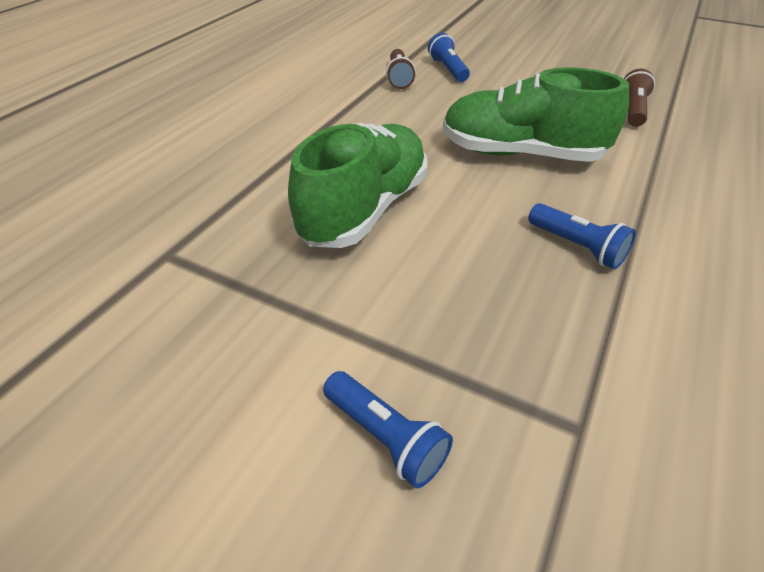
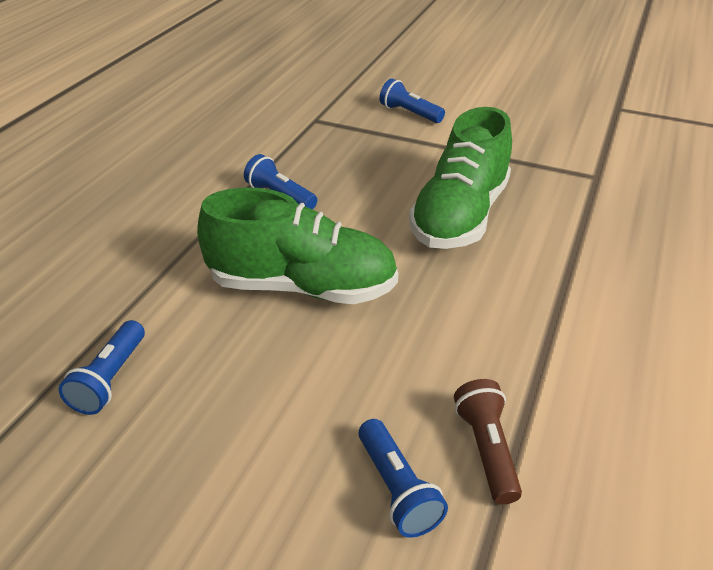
camera: 175 degrees right, 5 degrees down
brown flashlight [624,69,655,127] -> blue flashlight [58,320,145,415]

